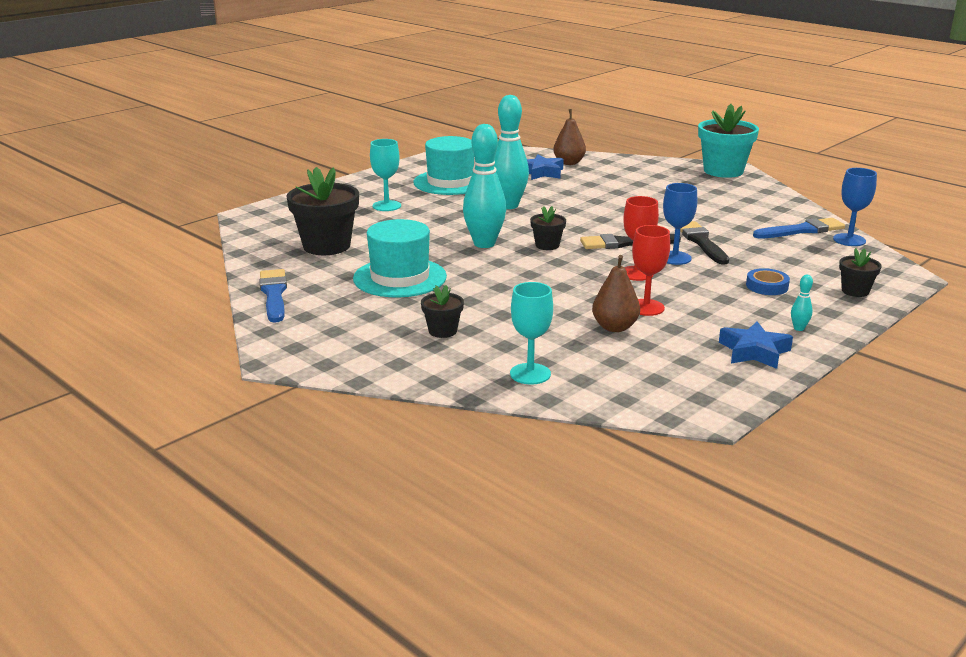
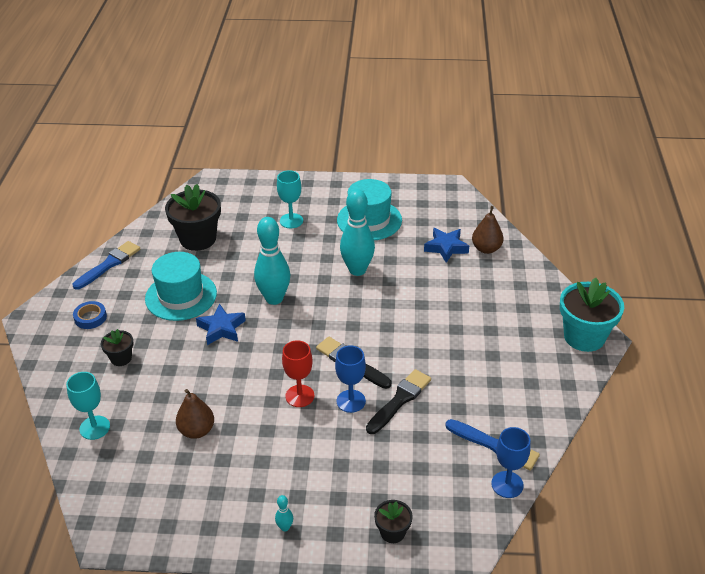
camera: 50 degrees right, 15 degrees up
black flower pot [530,206,566,250] -> none
red goblet [632,225,670,316] -> none
blue star [719,321,793,369] -> blue star moved to [196,304,246,345]
blue tape [746,268,790,295] -> blue tape moved to [73,301,107,329]

